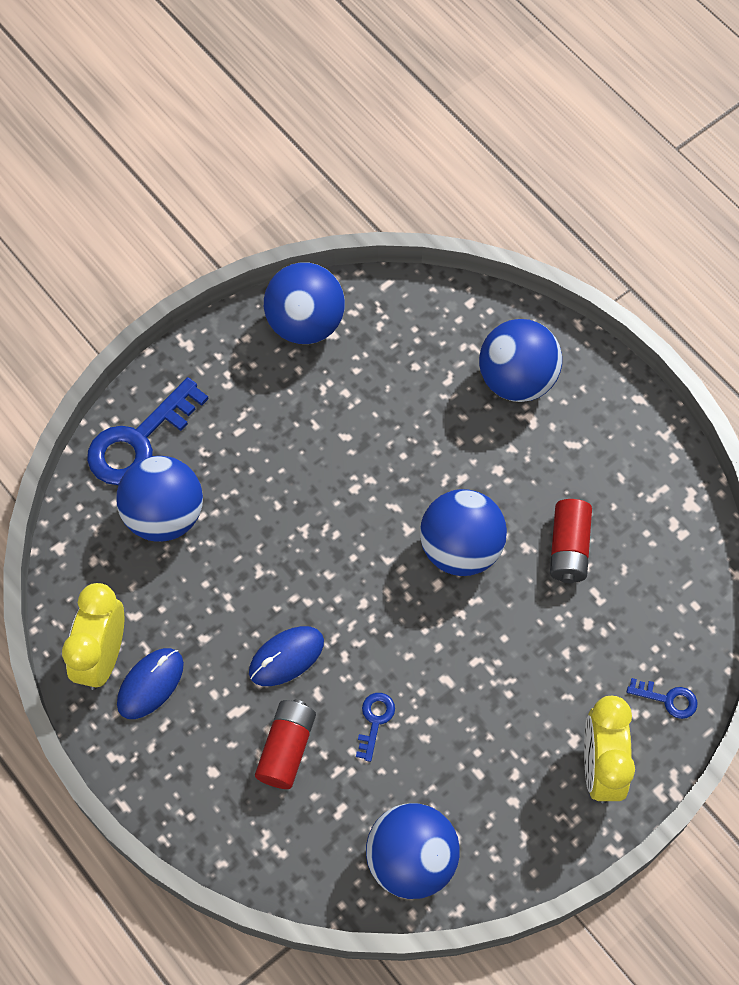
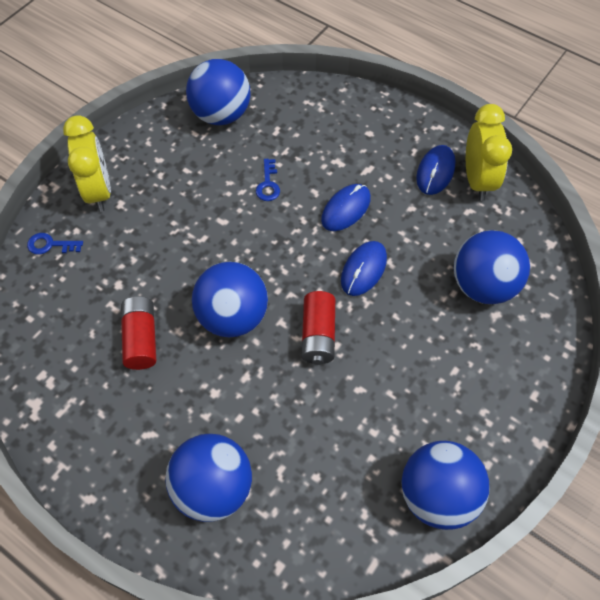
camera: 165 degrees right, 5 degrees down
blue key [87,377,209,485] -> none
red battery [255,700,316,789] -> red battery moved to [302,291,335,365]
none -> blue mouse [341,241,387,296]

